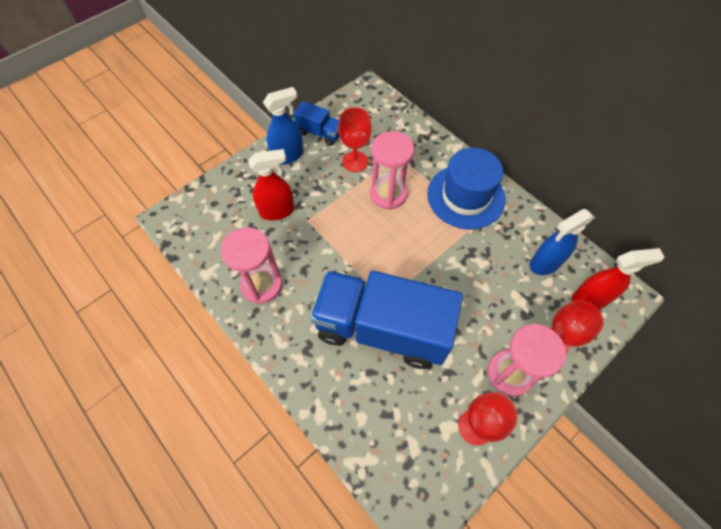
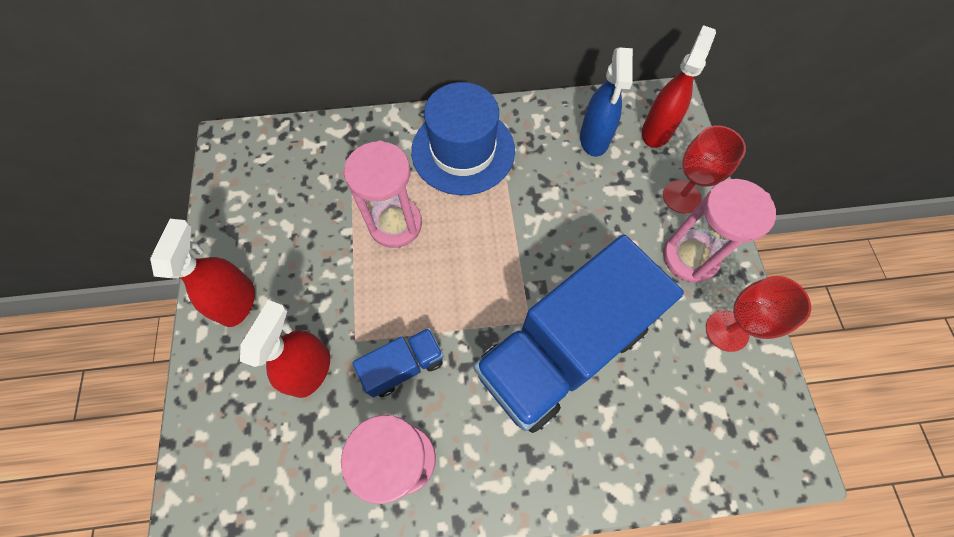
camera: 55 degrees left, 5 degrees up
blue spray bottle [263,87,303,165] -> red spray bottle [150,219,255,327]
blue truck [294,101,339,146] -> blue truck moved to [352,328,444,397]
red goblet [338,108,372,172] -> none

